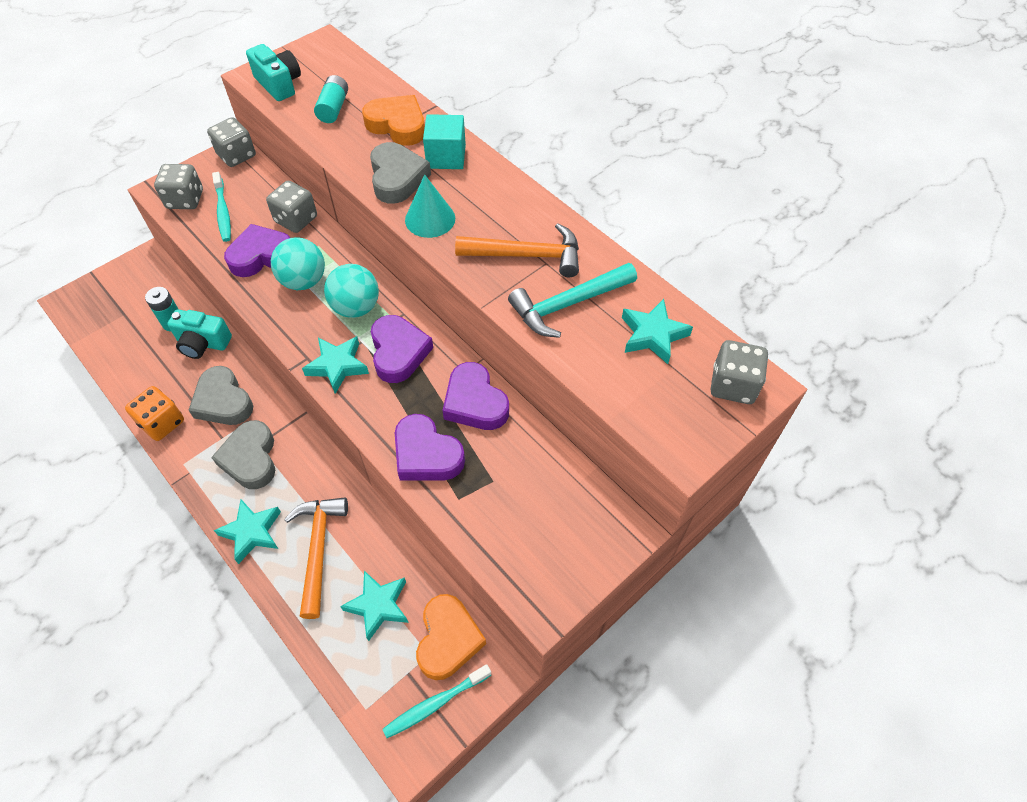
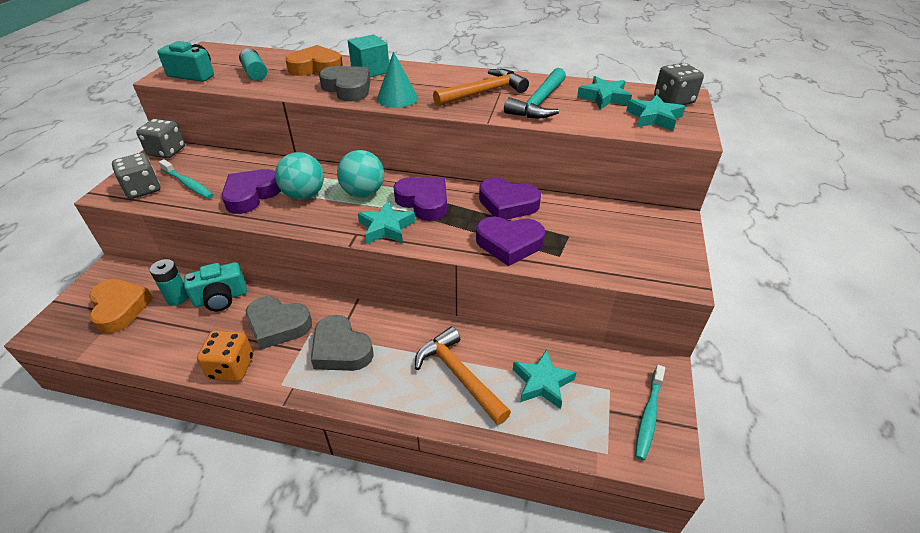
camera: 35 degrees left, 15 degrees down
turquoise star [214,500,281,564] -> turquoise star moved to [626,95,686,131]
grey dice [266,181,317,233] -> none
orange heart [416,594,486,680] -> orange heart moved to [89,279,153,334]

